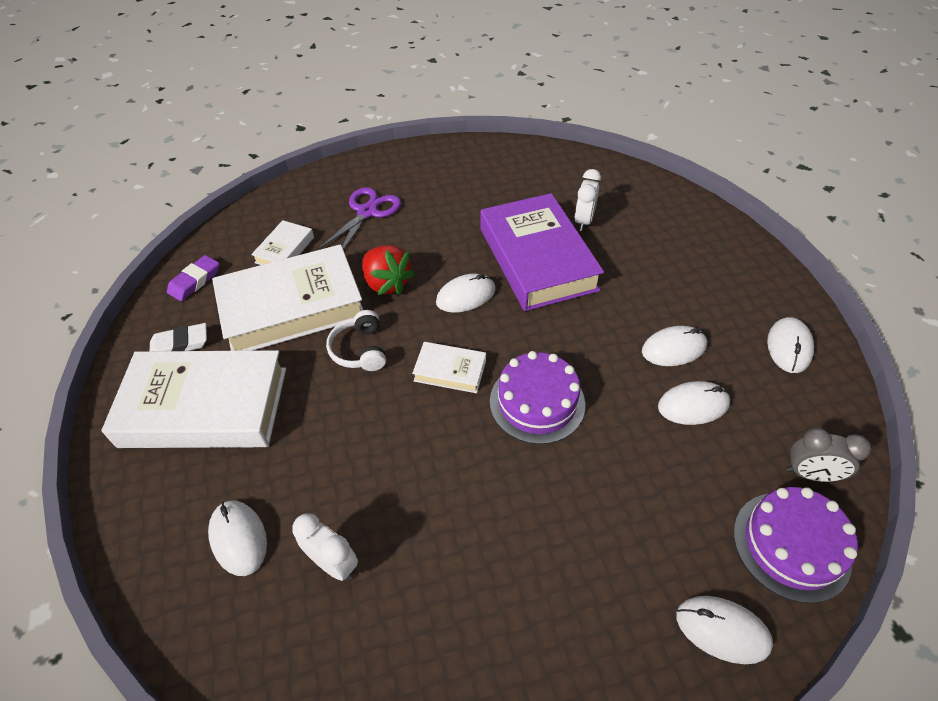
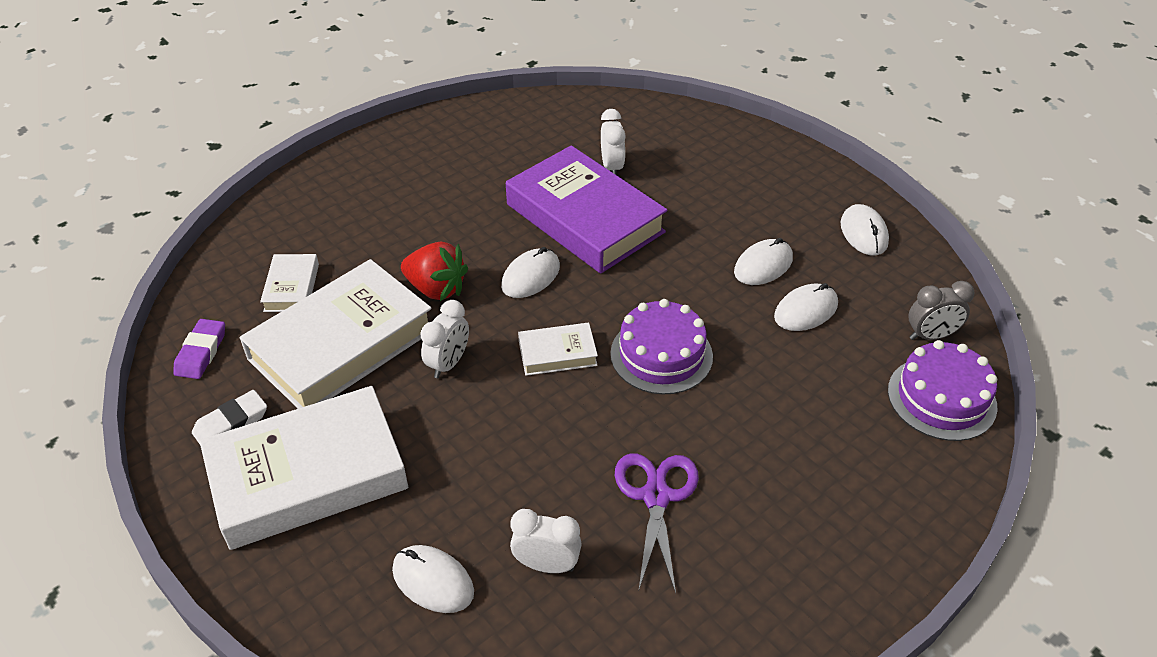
camera: 25 degrees left, 5 degrees down
purple scissors [318,187,401,250] -> purple scissors moved to [615,453,699,593]
white headphones [326,310,386,371] -> white clock [420,300,469,378]
white mouse [676,596,773,664] -> none

